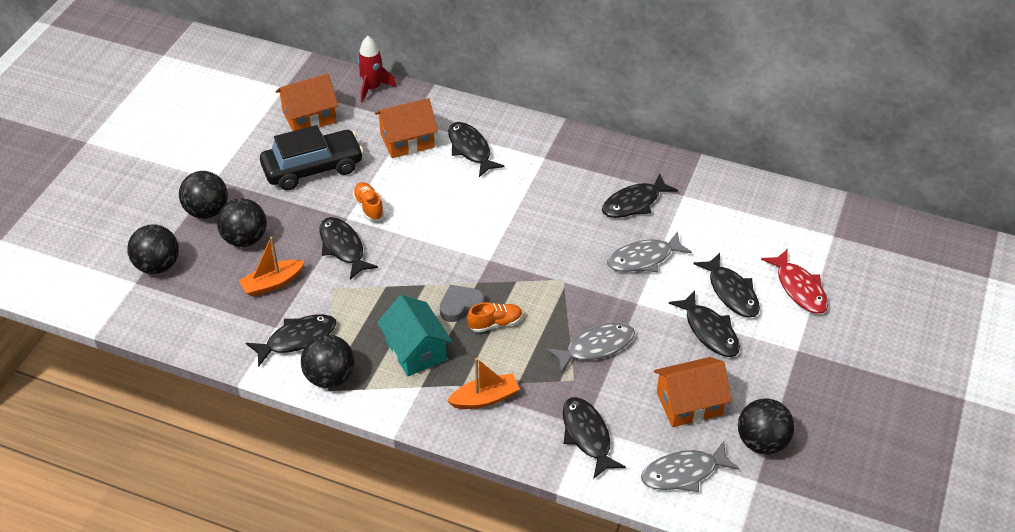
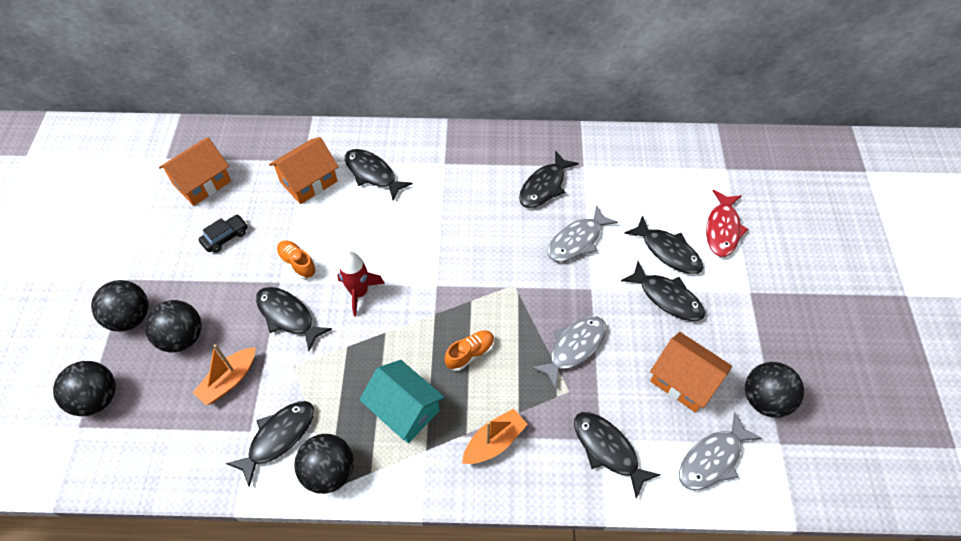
camera: 20 degrees left, 10 degrees up
black car [260,125,364,190] -> black car [199,215,248,253], size x0.47
red rocket [358,36,397,103] -> red rocket moved to [337,251,385,317]
grey heart [440,285,485,322] -> none
orange house [654,357,732,427] -> orange house turned 75 degrees clockwise [650,332,732,413]
red fish [761,249,828,314] -> red fish turned 60 degrees clockwise [706,190,748,257]

